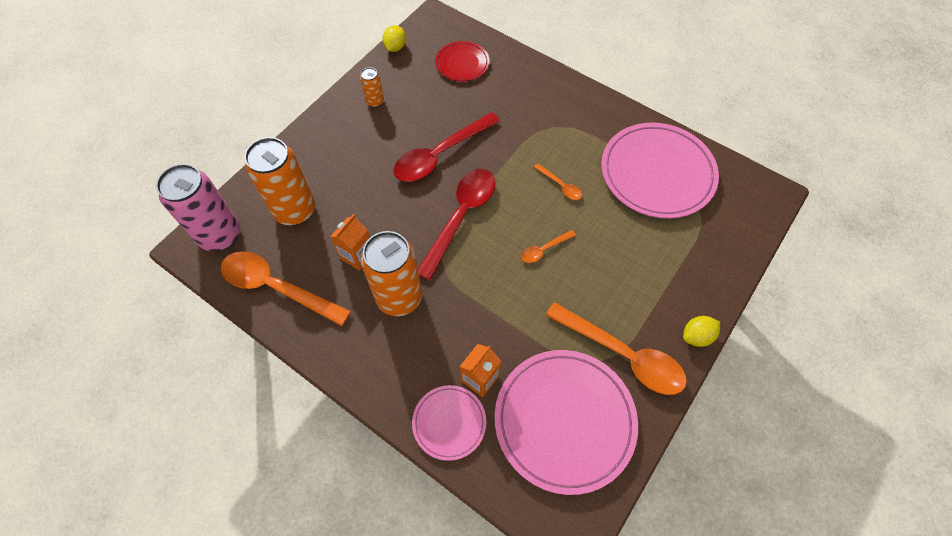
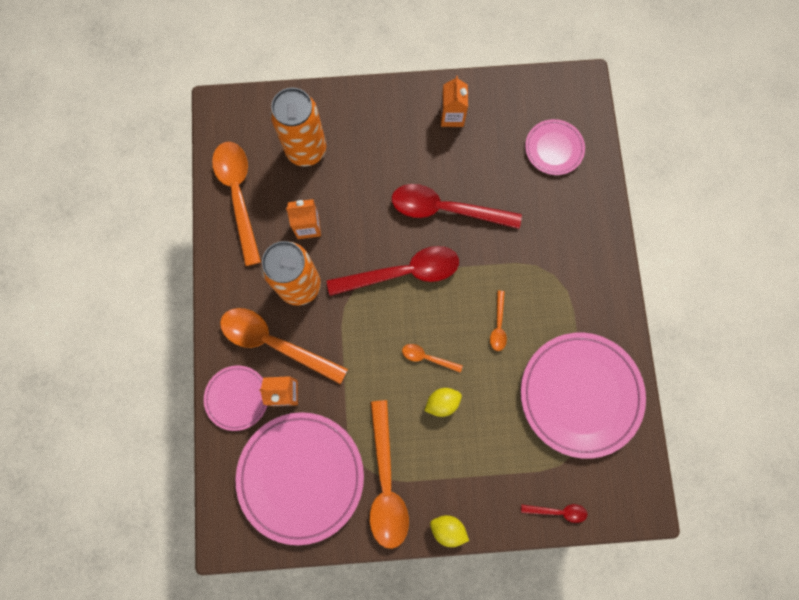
camera: 50 degrees right, 15 degrees up
pink can [156,164,240,251] -> none
orange can [360,67,384,108] -> orange carton [441,76,468,127]
yellow lemon [382,25,406,52] -> yellow lemon moved to [424,388,462,417]
red plate [435,41,489,81] -> pink plate [525,119,585,175]
none -> orange spoon [220,308,348,384]
none -> red spoon [521,504,588,523]

